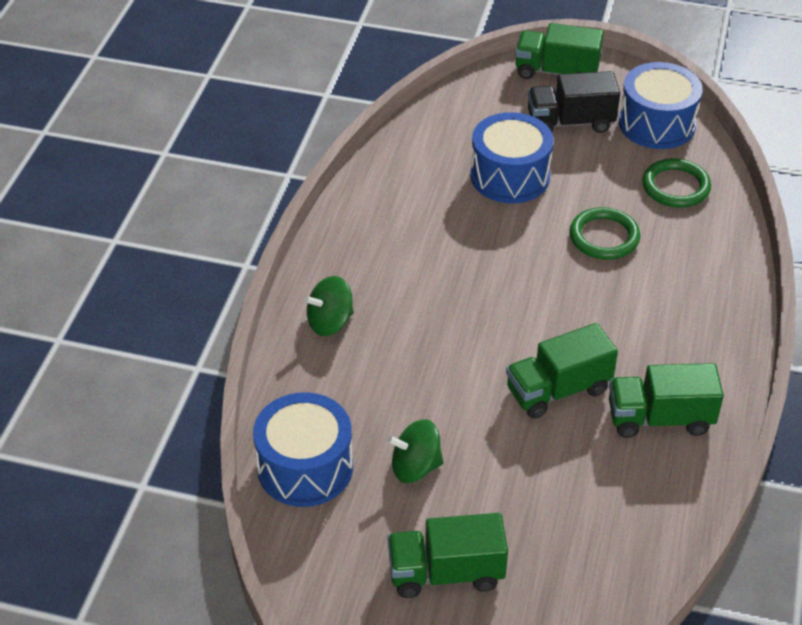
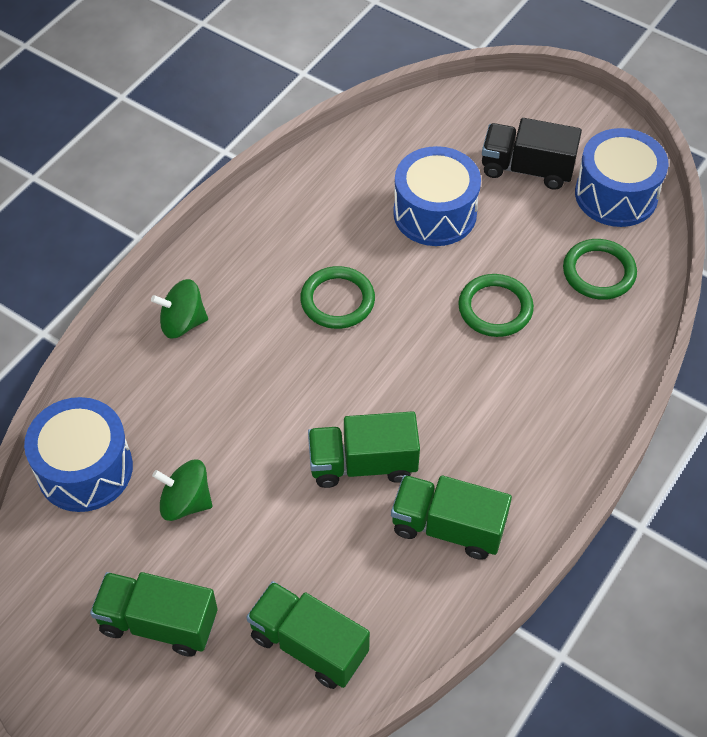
camera: 20 degrees right, 10 degrees up
green truck [515,23,604,79] -> green truck moved to [246,581,370,689]
none -> green ring [300,266,375,329]

